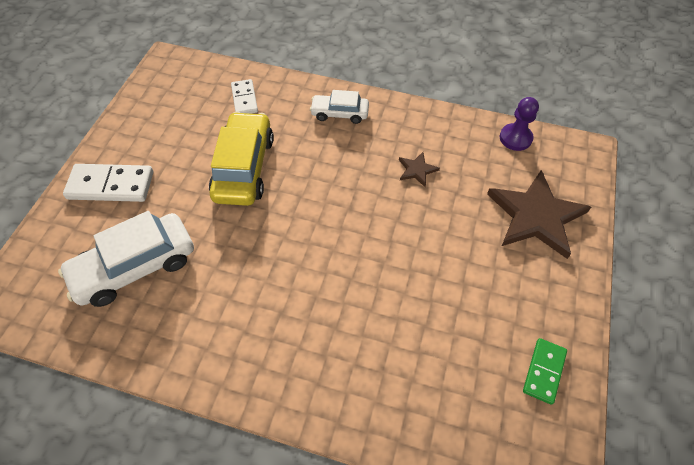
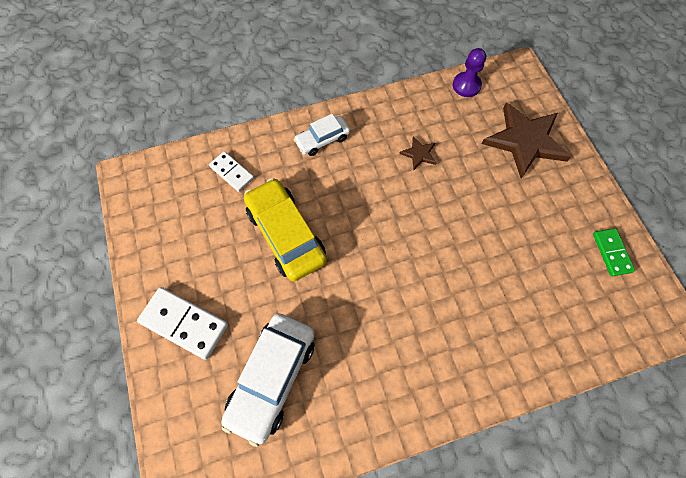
camera: 35 degrees left, 10 degrees up
white domino [63,164,153,202] -> white domino turned 60 degrees clockwise [137,287,228,360]

